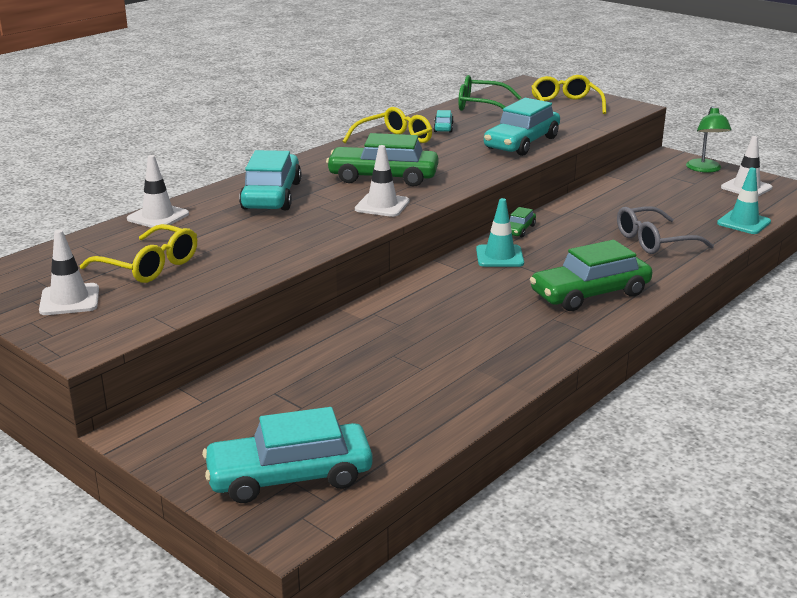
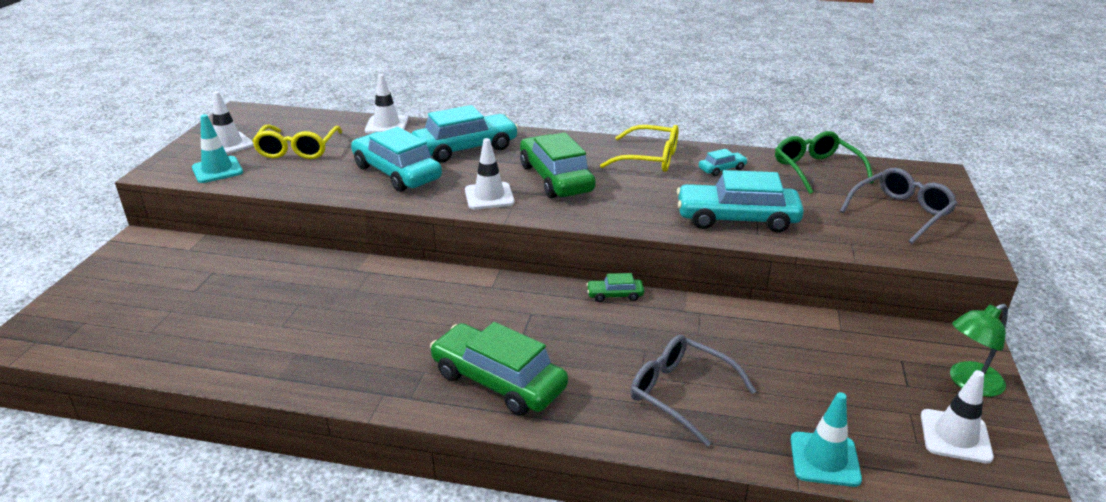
camera: 60 degrees right, 5 degrees up
turquoise car [202,407,373,503] -> turquoise car moved to [351,127,442,192]
turquoise traffic cone [476,198,524,267] -> turquoise traffic cone moved to [192,114,243,183]
yellow glasses [531,75,606,114] -> grey glasses [840,168,957,244]

